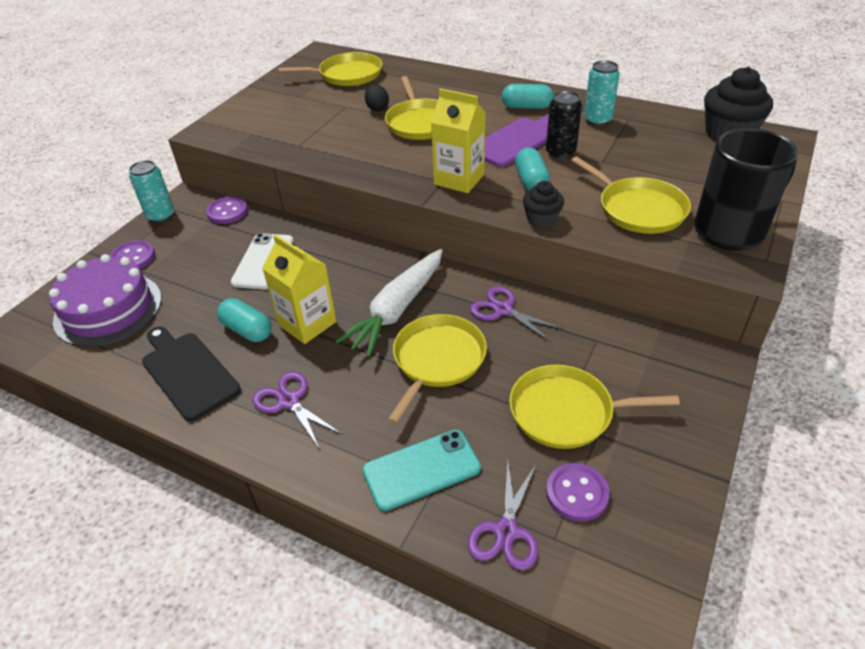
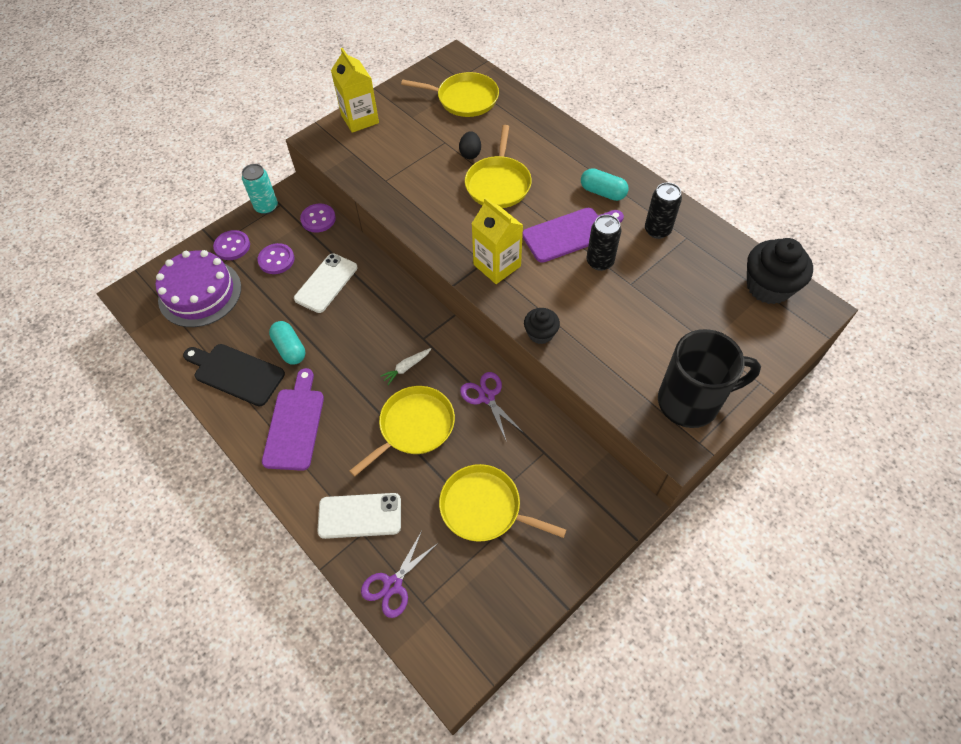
camera: 20 degrees right, 15 degrees up
black cutting board [142,326,241,421] -> black cutting board turned 45 degrees counterclockwise [183,344,285,406]
purple scissors [252,371,342,448] -> purple cutting board [262,368,324,471]
yellow carton [262,234,337,344] -> yellow carton moved to [331,48,379,133]
white carrot [335,249,443,357] -> white carrot [380,348,431,385], size x0.43
turquoise phone [362,430,481,511] -> white phone [317,493,401,539]
turquoise capsule [515,148,550,191] -> none
purple button [546,463,610,522] -> purple button moved to [257,243,294,274]
yellow pan [571,156,691,234] -> none
turquoise can [584,60,620,126] -> black can [645,182,682,239]

